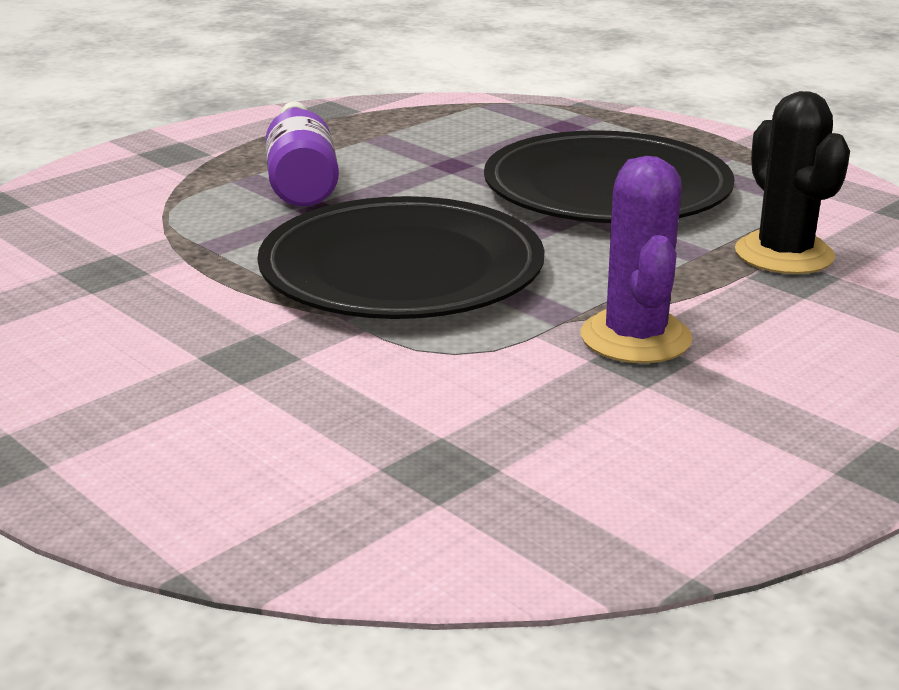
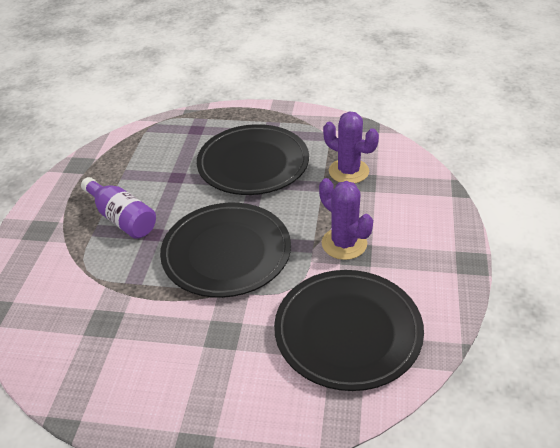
camera: 35 degrees left, 15 degrees up
black cactus [735,91,850,274] -> purple cactus [323,112,379,184]
none -> black plate [274,270,424,391]

